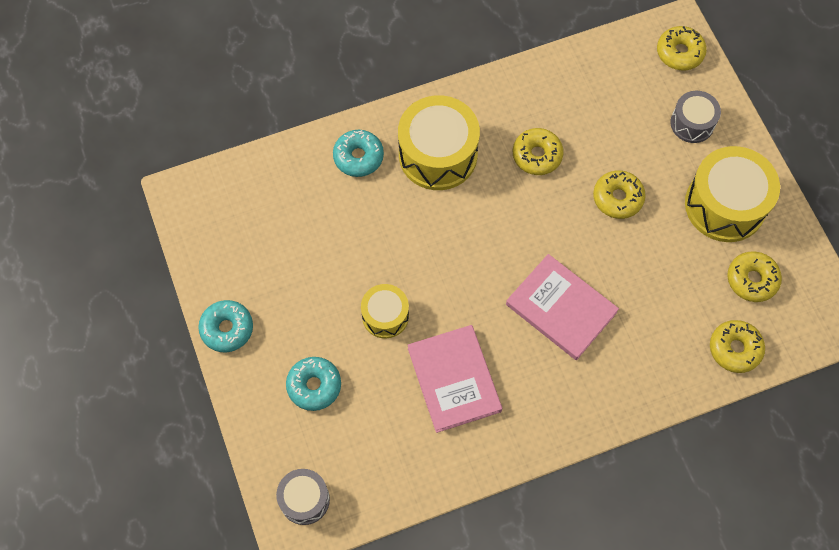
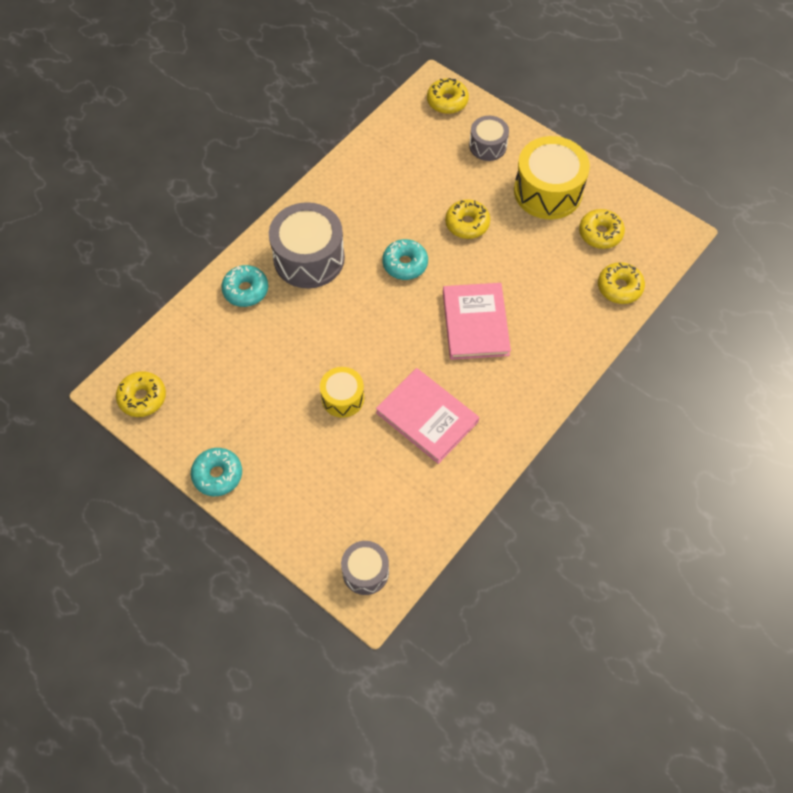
camera: 30 degrees left, 5 degrees down
turquoise donut [286,357,341,411] -> turquoise donut moved to [382,239,428,280]
yellow drum [398,95,480,190] -> grey drum [269,202,345,289]
pink book [506,254,619,360] -> pink book turned 75 degrees clockwise [443,283,511,360]
yellow donut [513,128,564,175] -> yellow donut moved to [116,371,166,417]

